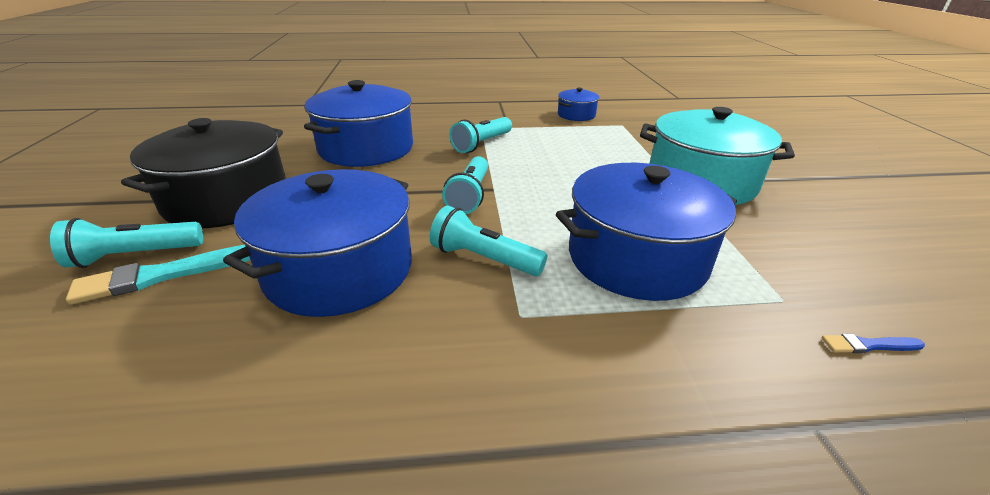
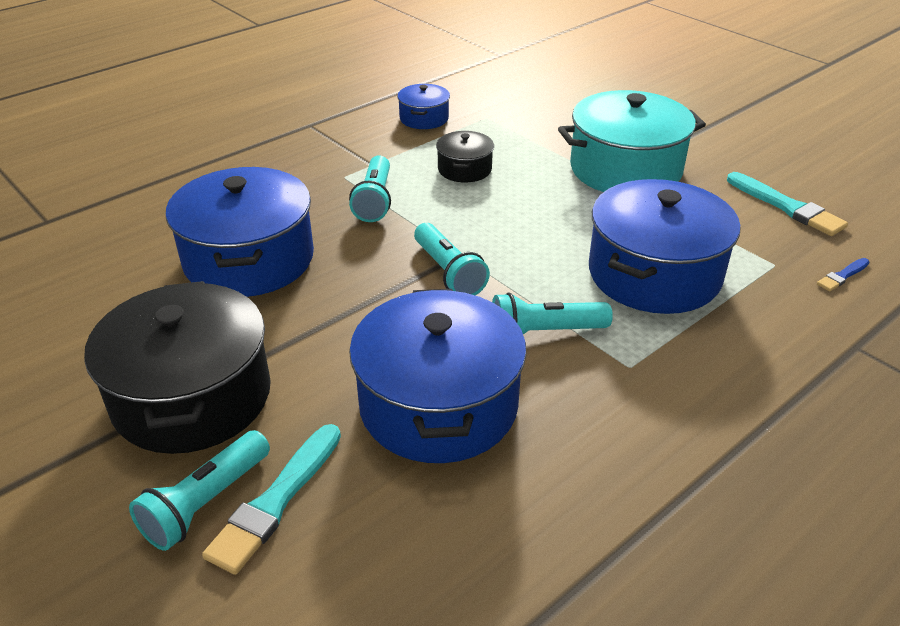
camera: 35 degrees left, 5 degrees up
none -> black pot [436,131,494,182]
none -> turquoise brush [727,172,848,236]

